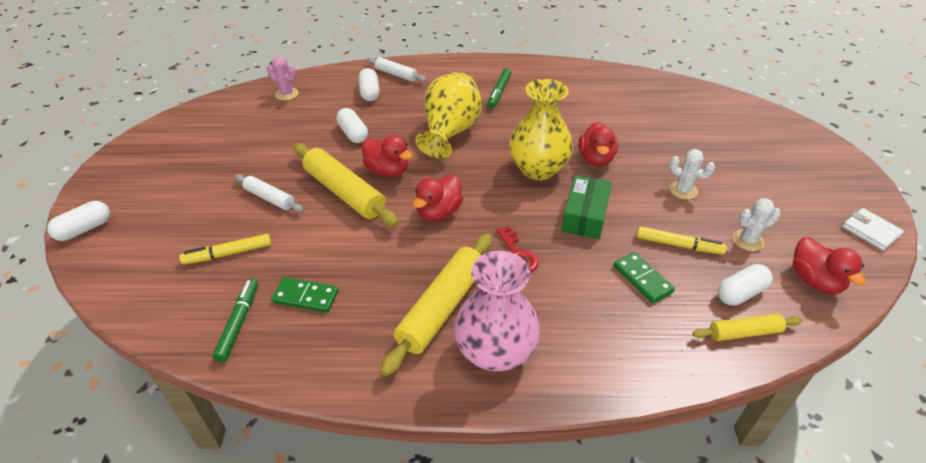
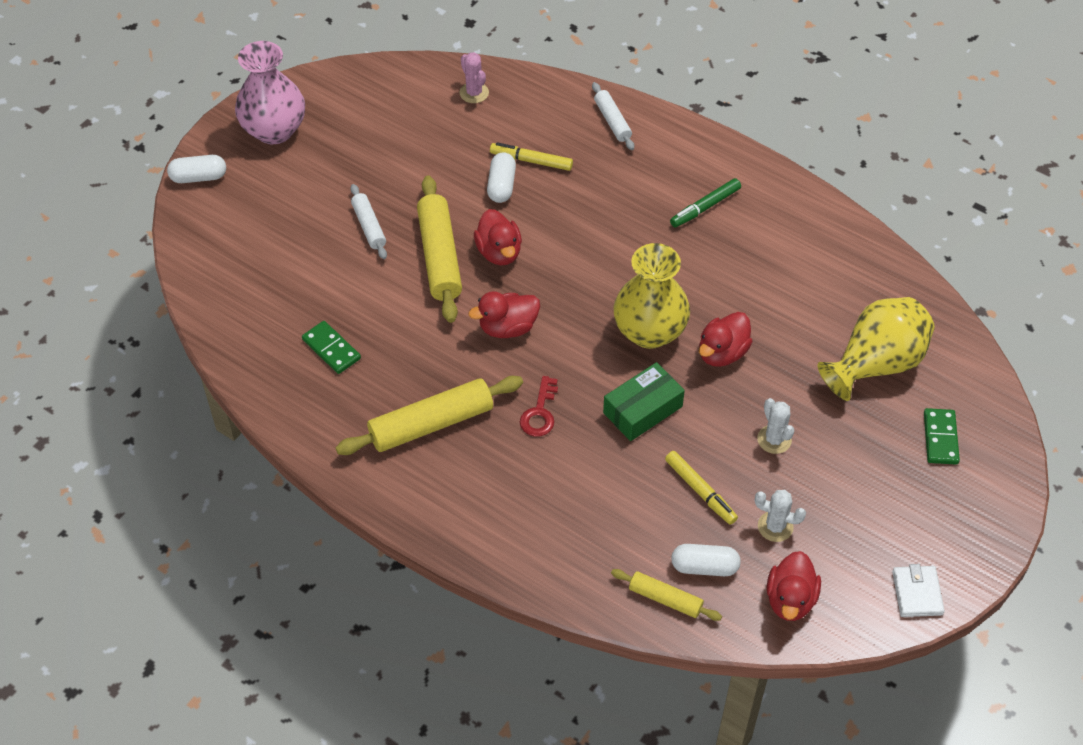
camera: 35 degrees right, 10 degrees up
yellow marker [179,234,271,265] -> yellow marker moved to [490,142,573,171]
green marker [213,279,258,362] -> none
white capsule [358,68,380,101] -> none
yellow vase [415,72,482,159] -> yellow vase moved to [818,297,935,401]
pink vase [454,251,540,372] -> pink vase moved to [235,41,305,144]
green domino [614,252,675,303] -> green domino moved to [924,408,960,465]

